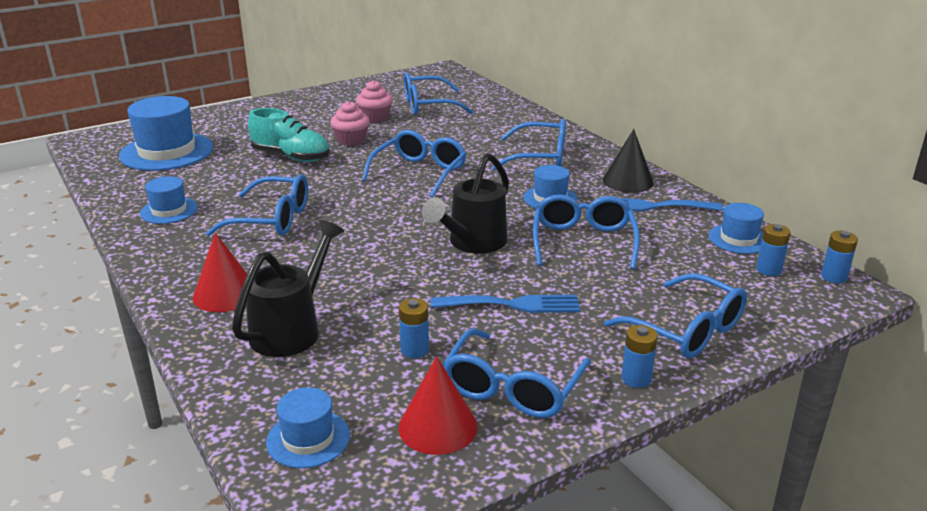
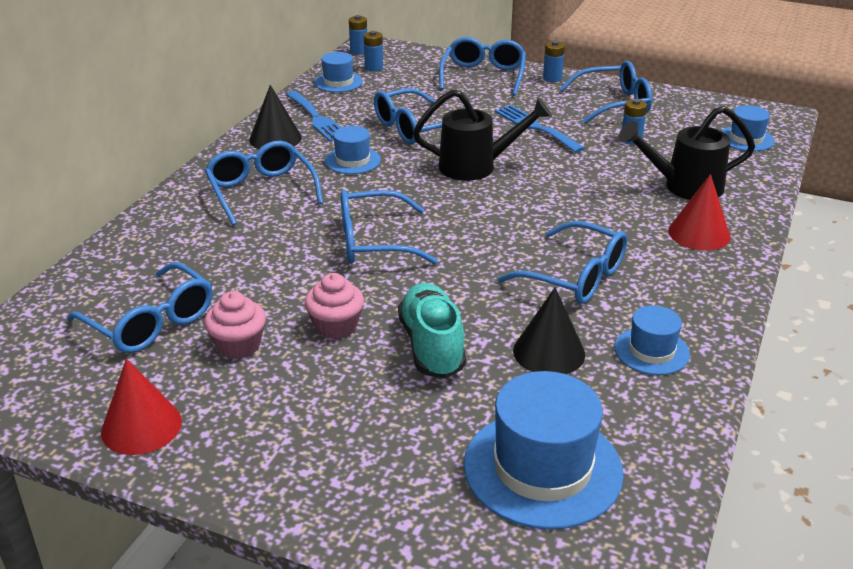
camera: 125 degrees left, 5 degrees up
blue glasses [206,174,308,236] -> blue glasses turned 150 degrees clockwise [498,221,627,304]
red cone [399,356,477,455] -> red cone moved to [101,359,182,455]
none -> black cone [513,287,585,374]

